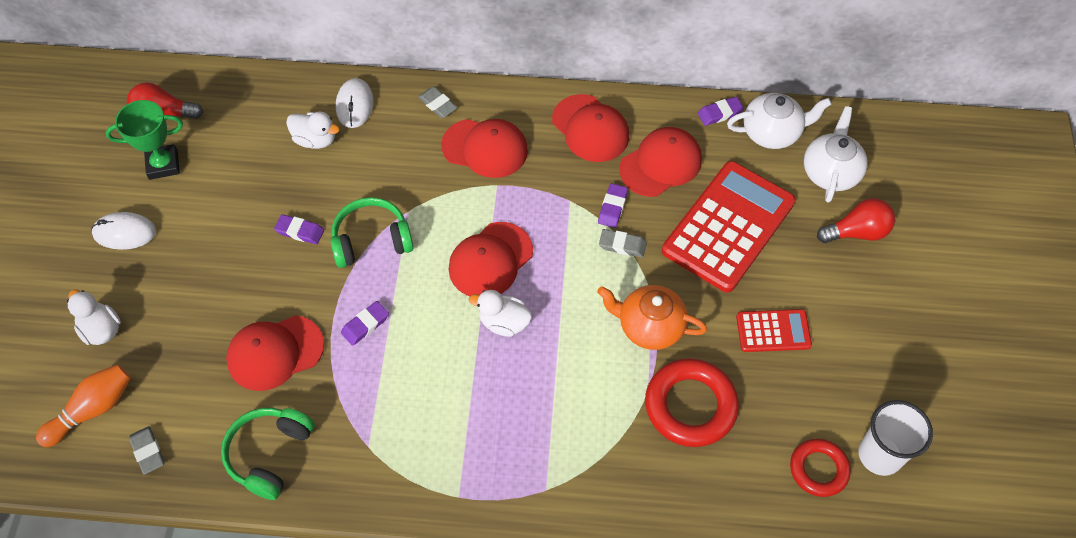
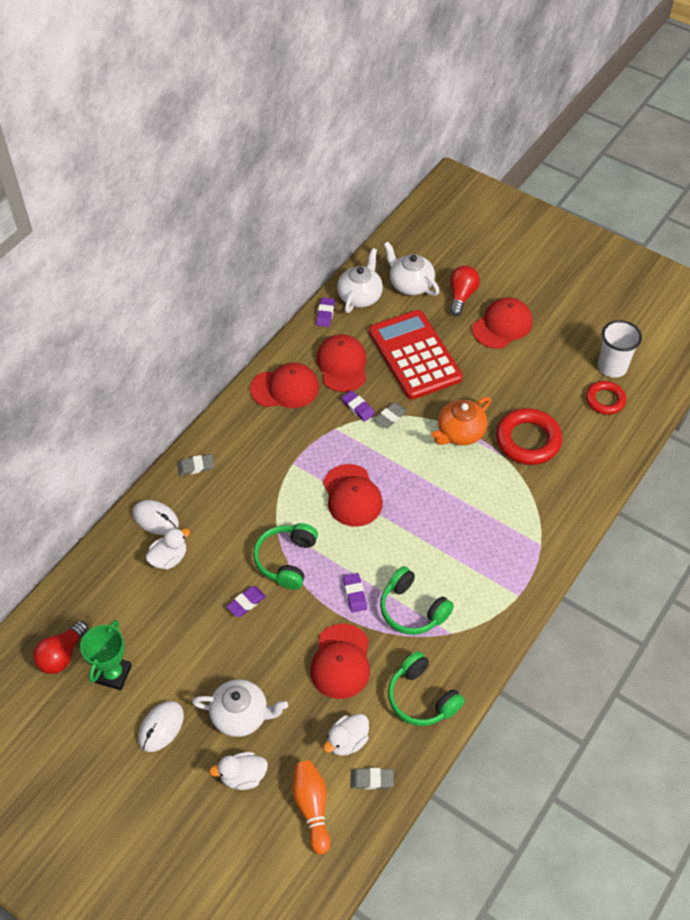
camera: 60 degrees left, 5 degrees down
red cap [441,119,528,178] -> red cap moved to [472,297,533,349]
white duck [469,290,532,337] -> white duck moved to [323,714,369,756]
red calculator [736,309,812,352] -> none
none -> white teapot [192,679,288,737]
none -> green headphones [380,566,454,635]

